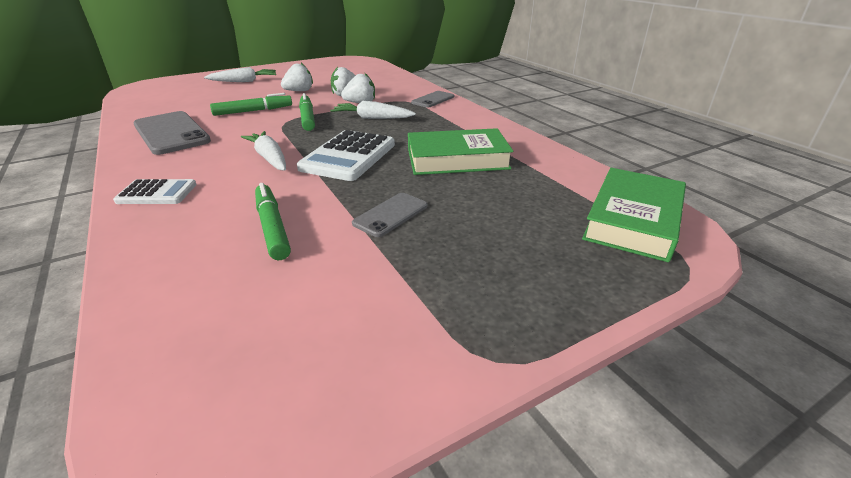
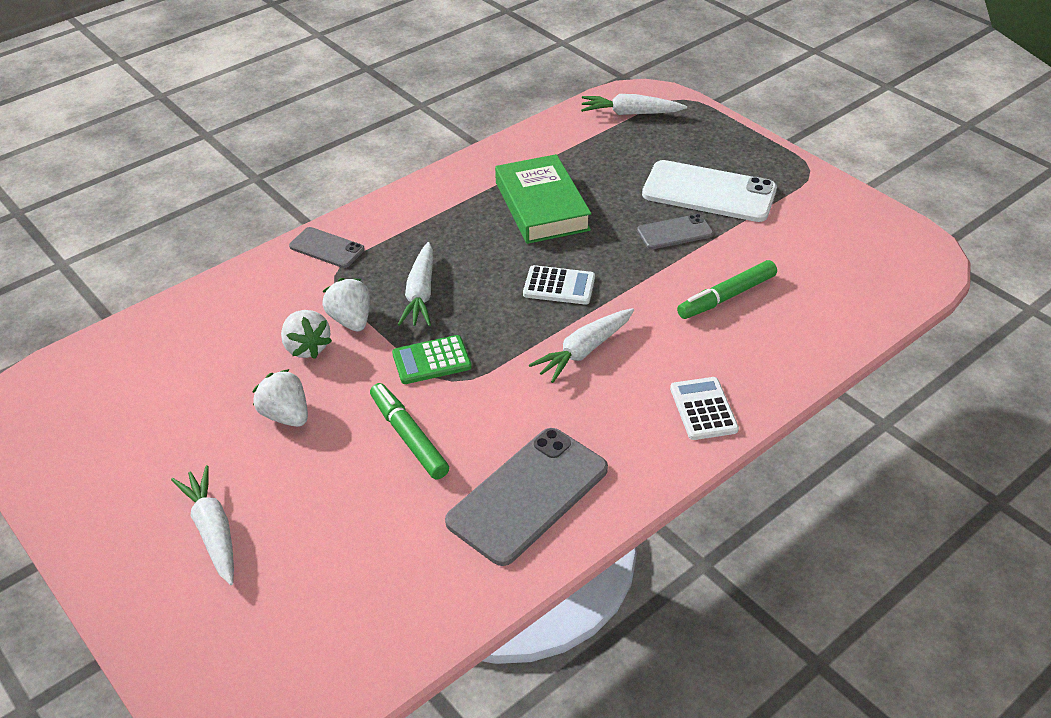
camera: 100 degrees left, 10 degrees up
white calculator [297,130,395,181] -> white calculator [523,265,595,305], size x0.59
green marker [299,93,315,131] -> green calculator [392,335,472,384]
grey phone [352,193,427,237] -> grey phone turned 45 degrees counterclockwise [637,214,713,249]
green book [582,168,686,262] -> white carrot [581,94,687,115]
none -> white phone [642,160,777,222]

